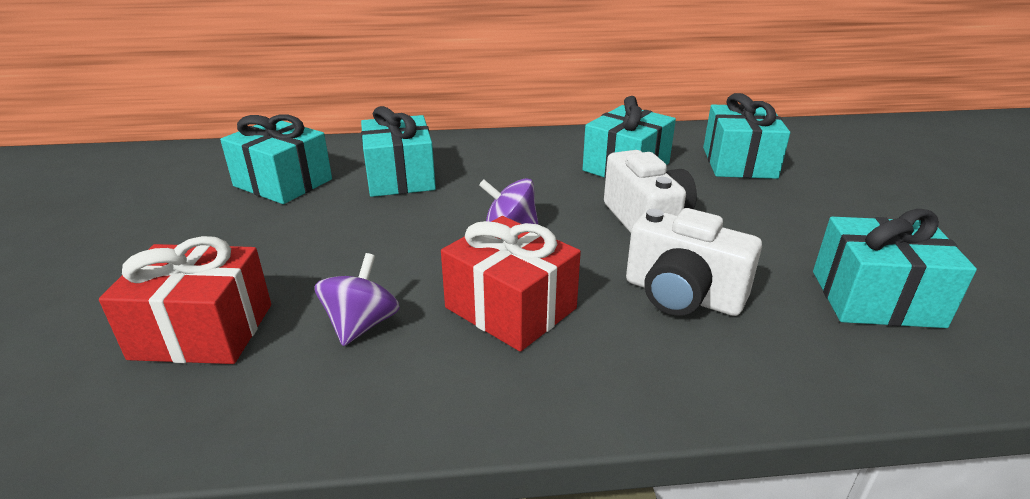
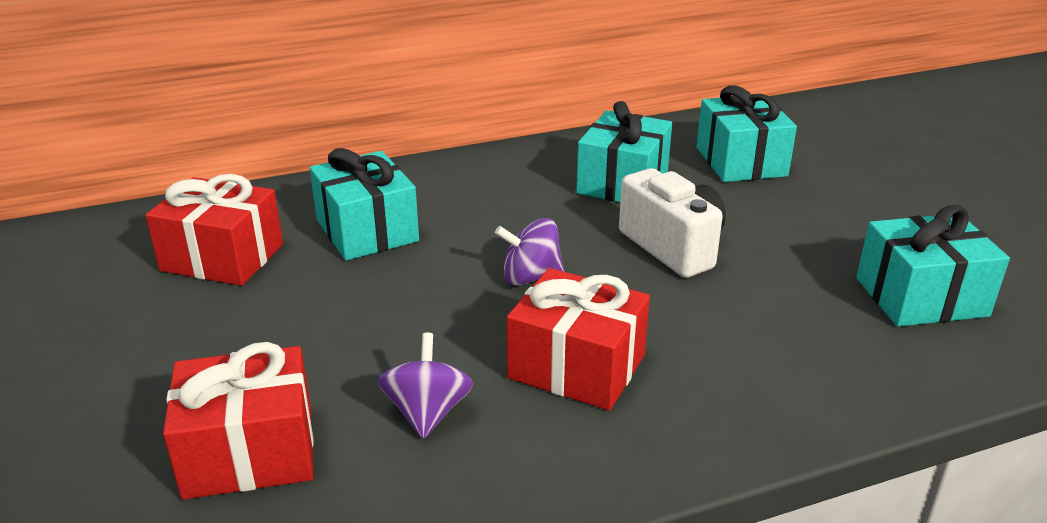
camera: 15 degrees left, 0 degrees up
turquoise gift [220,114,332,204] -> red gift [145,174,283,286]
white camera [626,208,762,316] -> none

